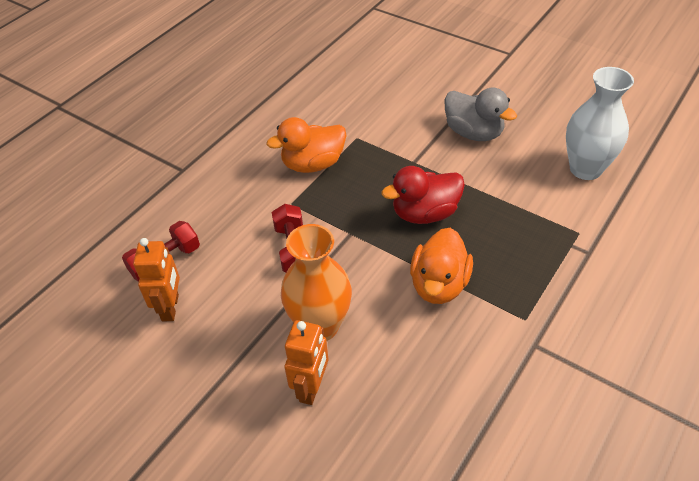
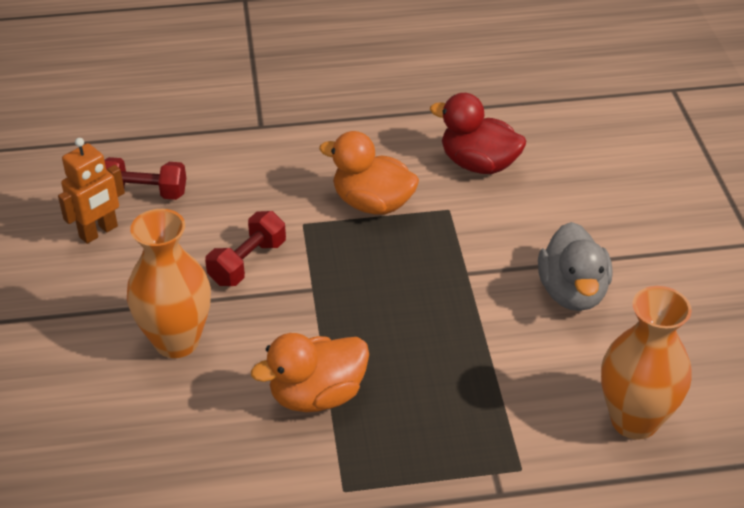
camera: 45 degrees right, 5 degrees down
orange robot [285,320,328,405] -> none
red duck [382,166,465,224] -> red duck moved to [430,93,526,174]
white vase [566,67,634,180] -> orange vase [601,286,692,440]

